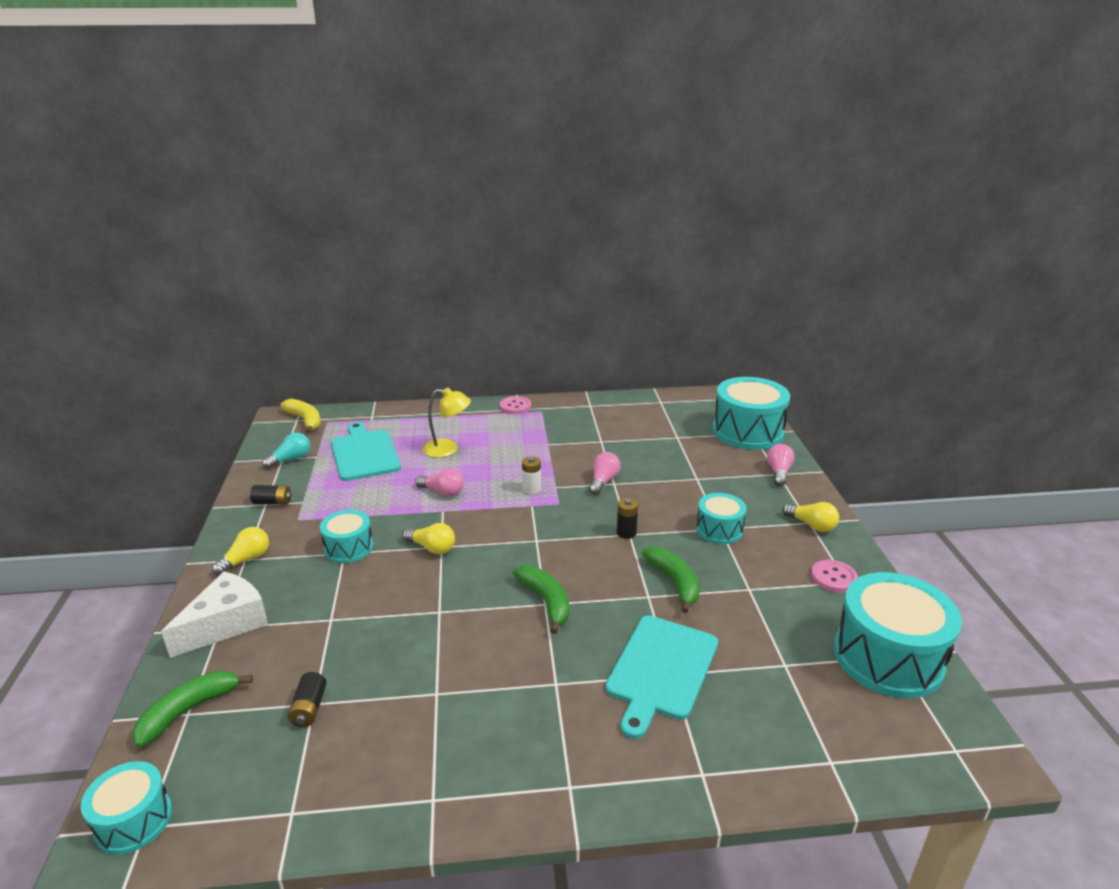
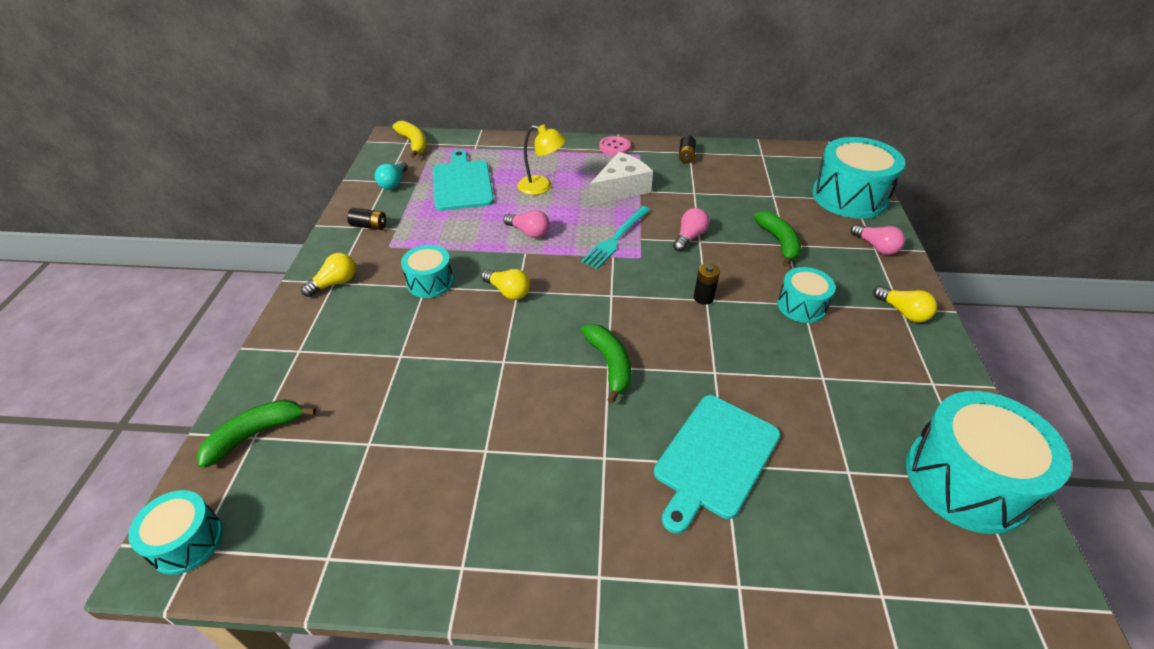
camera: 10 degrees right, 15 degrees up
white cheese [161,571,268,658] -> white cheese moved to [589,152,653,205]
turquoise light bulb [262,433,310,469] -> turquoise light bulb turned 135 degrees clockwise [375,161,407,190]
black battery [287,672,327,727] -> black battery moved to [679,135,696,164]
white battery [522,456,541,494] -> turquoise fork [581,206,650,269]
green banana [642,546,700,613] -> green banana moved to [754,211,801,267]
pink light bulb [767,444,795,486] -> pink light bulb turned 120 degrees clockwise [851,224,905,255]
pink button [811,560,858,593] -> none

